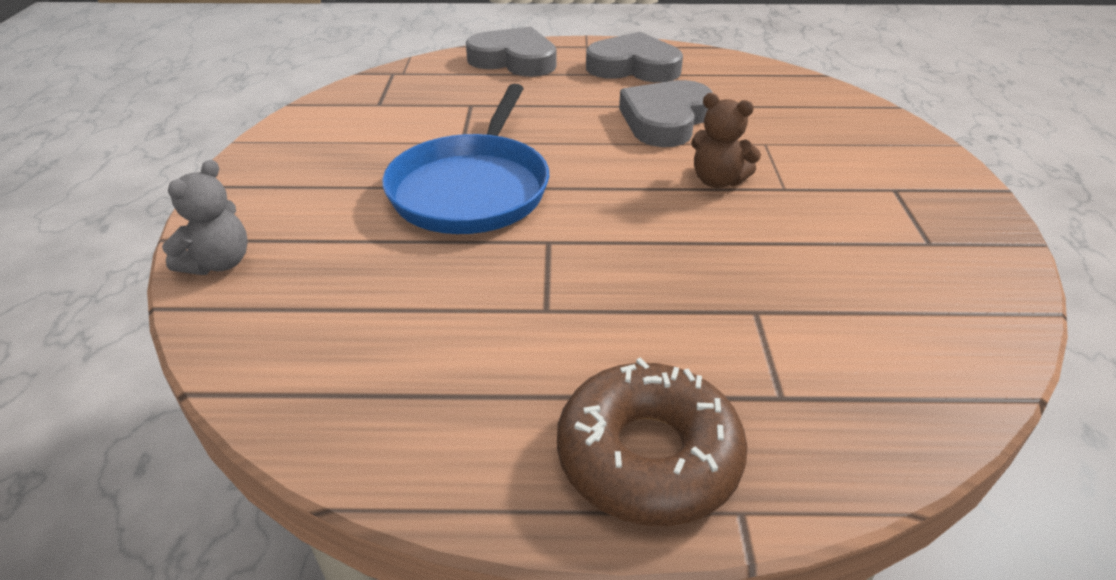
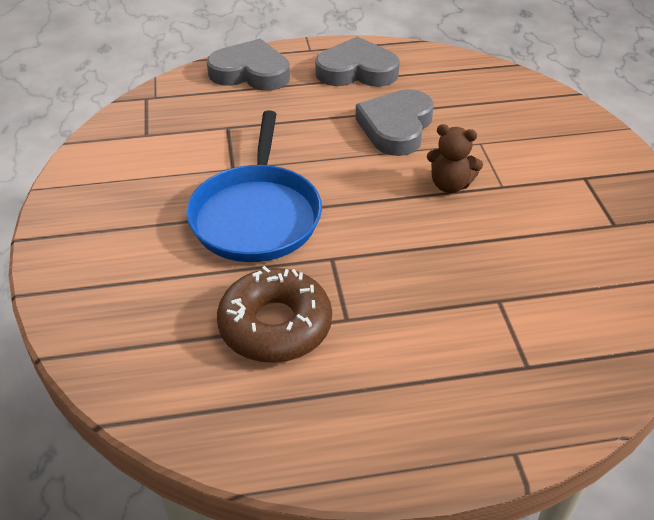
camera: 10 degrees left, 5 degrees up
grey teddy bear [162,160,248,275] -> none
brown donut [557,357,748,526] -> brown donut moved to [217,266,332,363]

